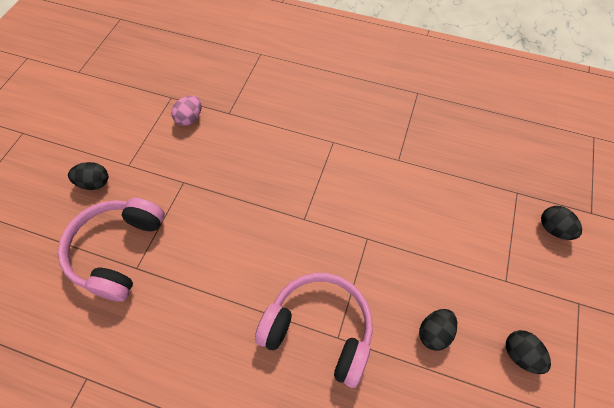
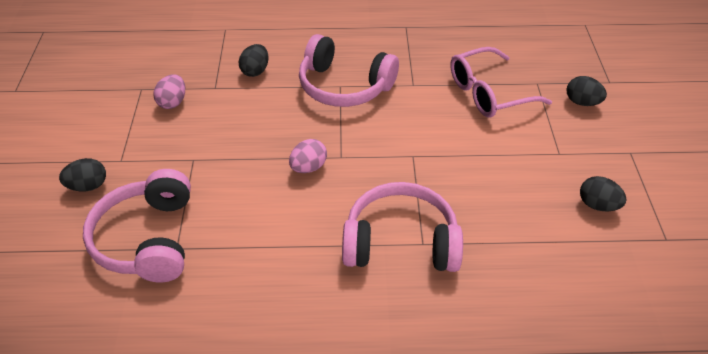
camera: 20 degrees left, 15 degrees down
black egg [419,309,457,351] -> black egg moved to [239,44,269,77]
none -> pink egg [289,139,327,173]
none -> pink headphones [299,34,399,107]
none -> pink glasses [450,47,552,117]

